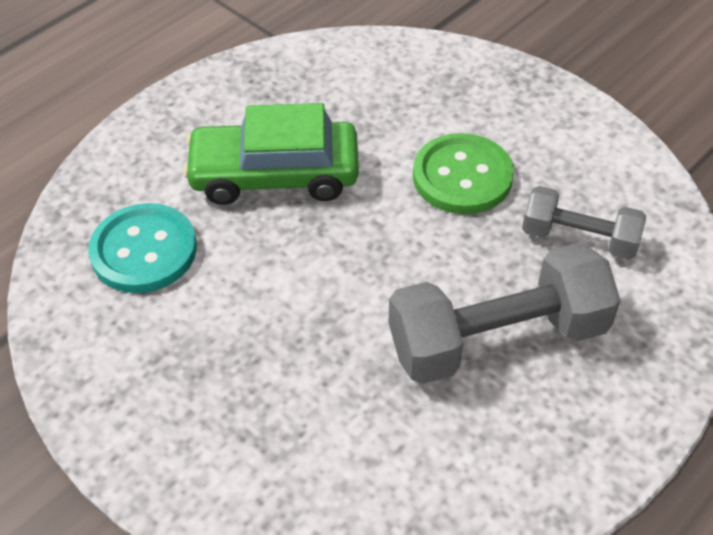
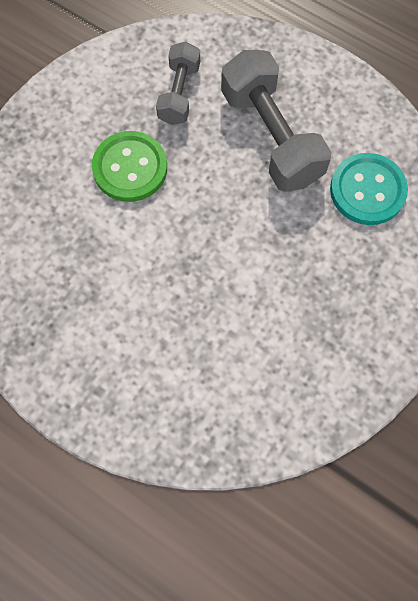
camera: 100 degrees left, 20 degrees up
turquoise button [88,203,197,293] -> turquoise button moved to [330,153,408,225]
green car [183,103,359,205] -> none

